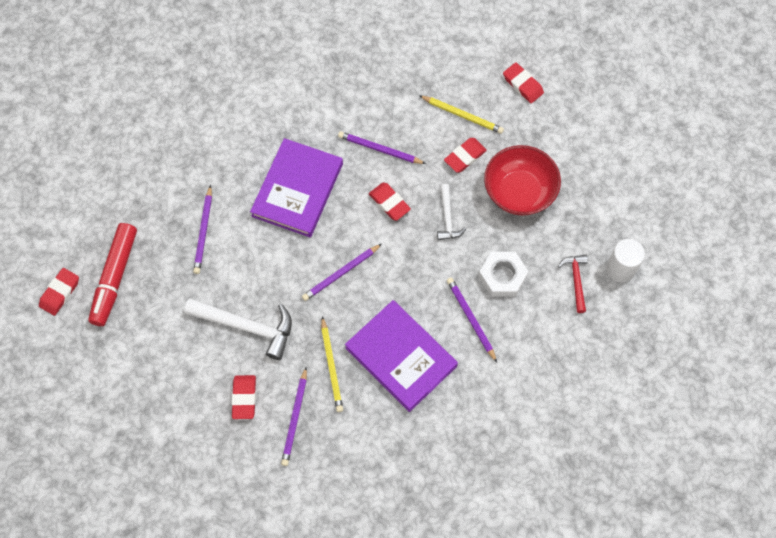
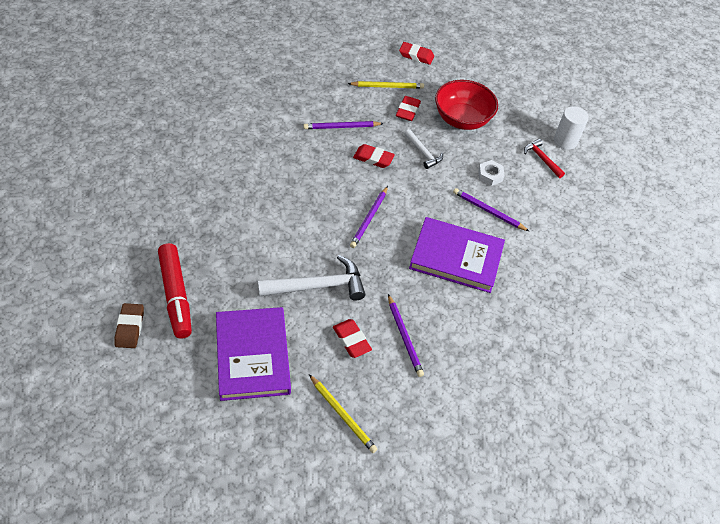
camera: 35 degrees left, 15 degrees down
red eraser [39,268,79,316] -> brown eraser [114,303,144,348]
purple pencil [193,185,212,274] -> none
purple book [250,138,343,237] -> purple book moved to [216,307,291,401]
yellow pencil [321,316,343,412] -> yellow pencil moved to [309,374,377,453]
white nut [478,252,529,297] -> white nut [478,160,504,186], size x0.66

